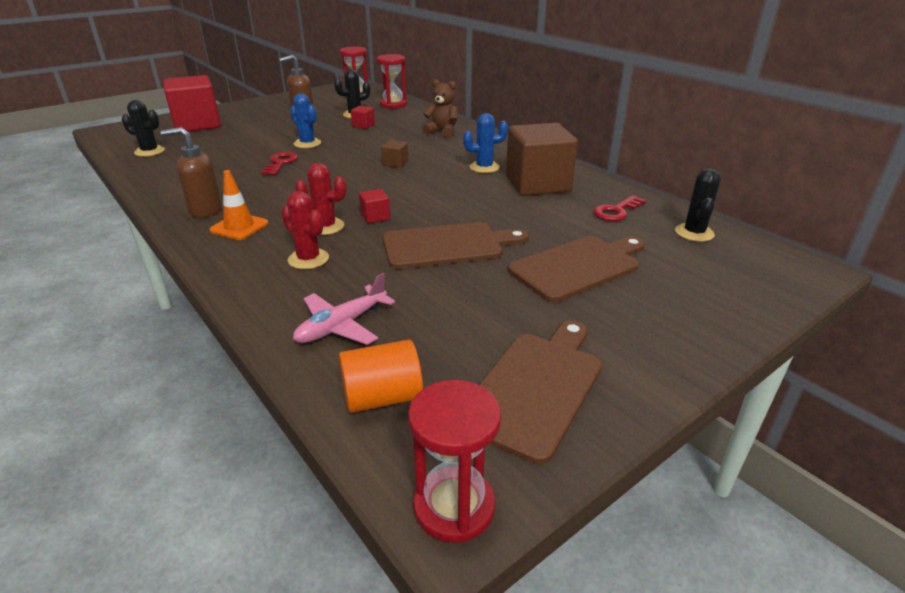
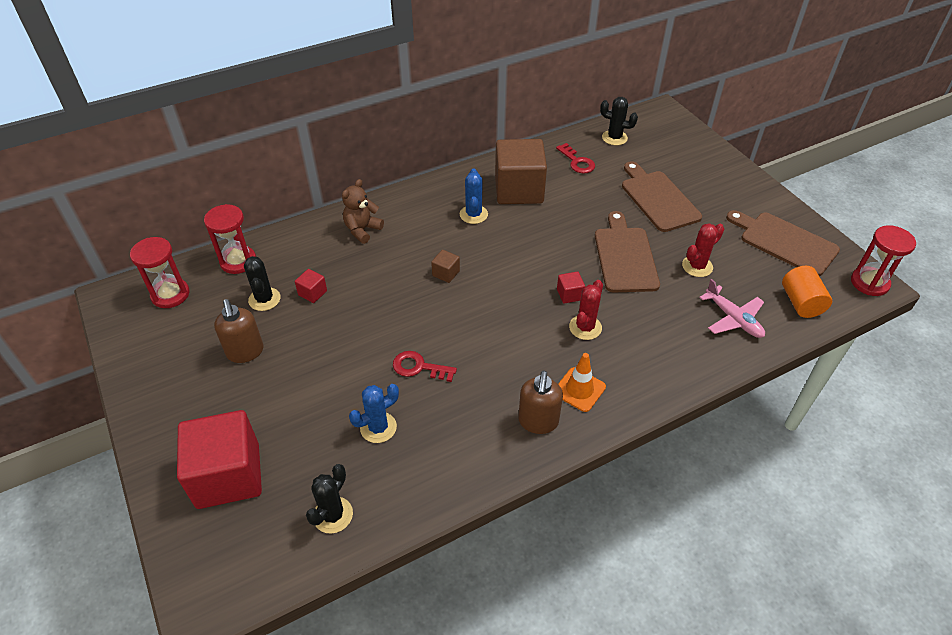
camera: 80 degrees left, 15 degrees up
red cactus [281,191,329,269] -> red cactus moved to [682,223,724,277]
blue cactus [290,93,321,148] -> blue cactus moved to [349,384,399,443]

